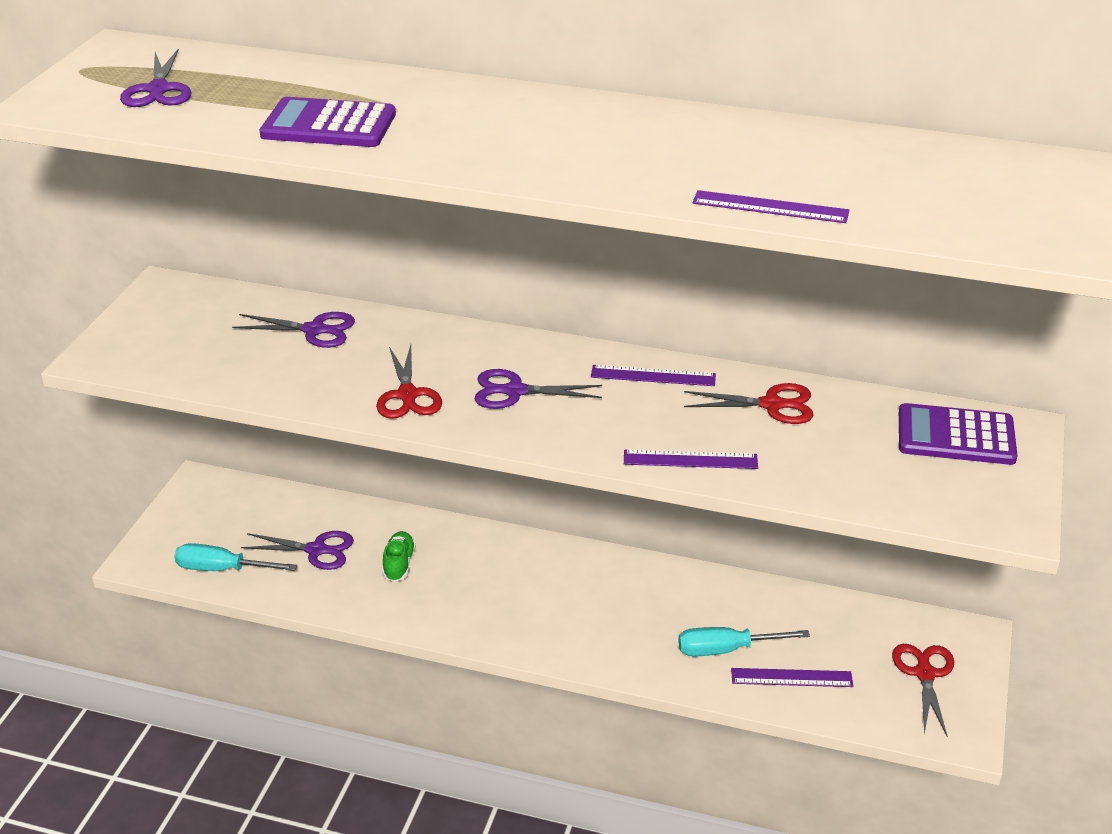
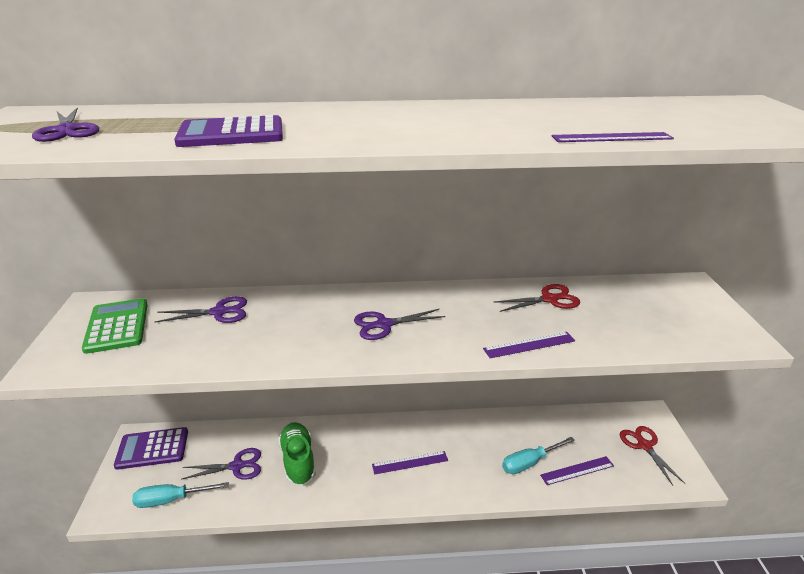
camera: 20 degrees left, 5 degrees down
red scissors [376,344,442,419] -> none
green shoe [383,531,416,582] -> green shoe [278,422,316,486], size x1.67
purple ruler [591,365,716,386] -> purple ruler moved to [372,451,448,475]
purple calculator [899,403,1018,465] -> purple calculator moved to [114,427,188,470]
none -> green calculator [82,298,148,354]

